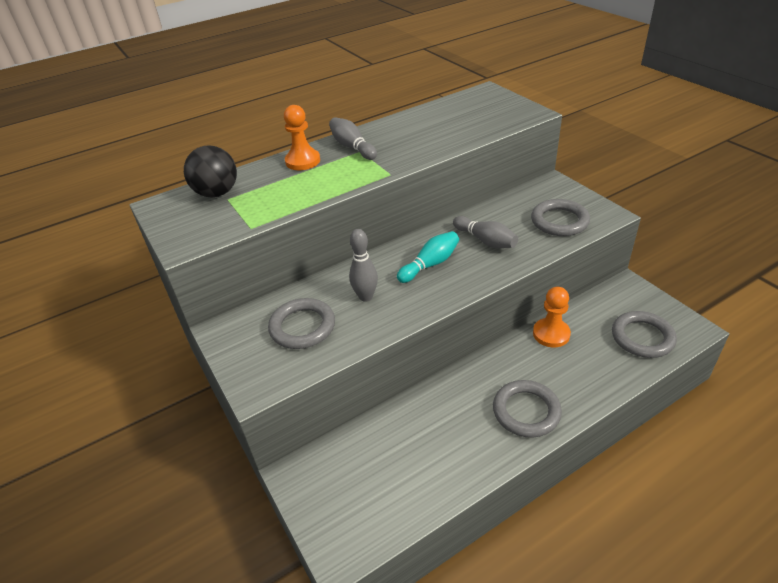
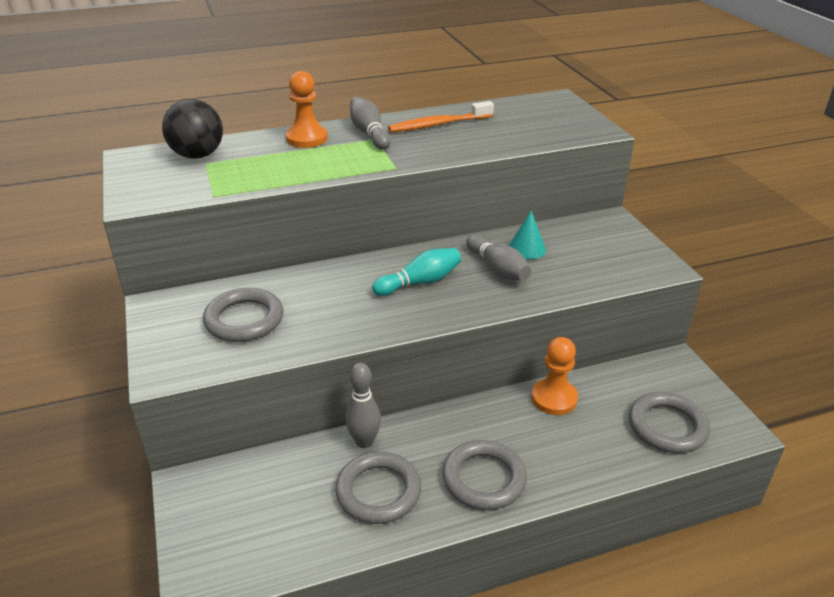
camera: 10 degrees right, 5 degrees down
grey bowling pin [349,229,378,302] -> grey bowling pin moved to [346,363,381,448]
grey ring [531,199,590,236] -> grey ring moved to [335,452,421,524]
none -> orange toothbrush [388,101,494,133]
none -> turquoise cone [509,211,546,259]

